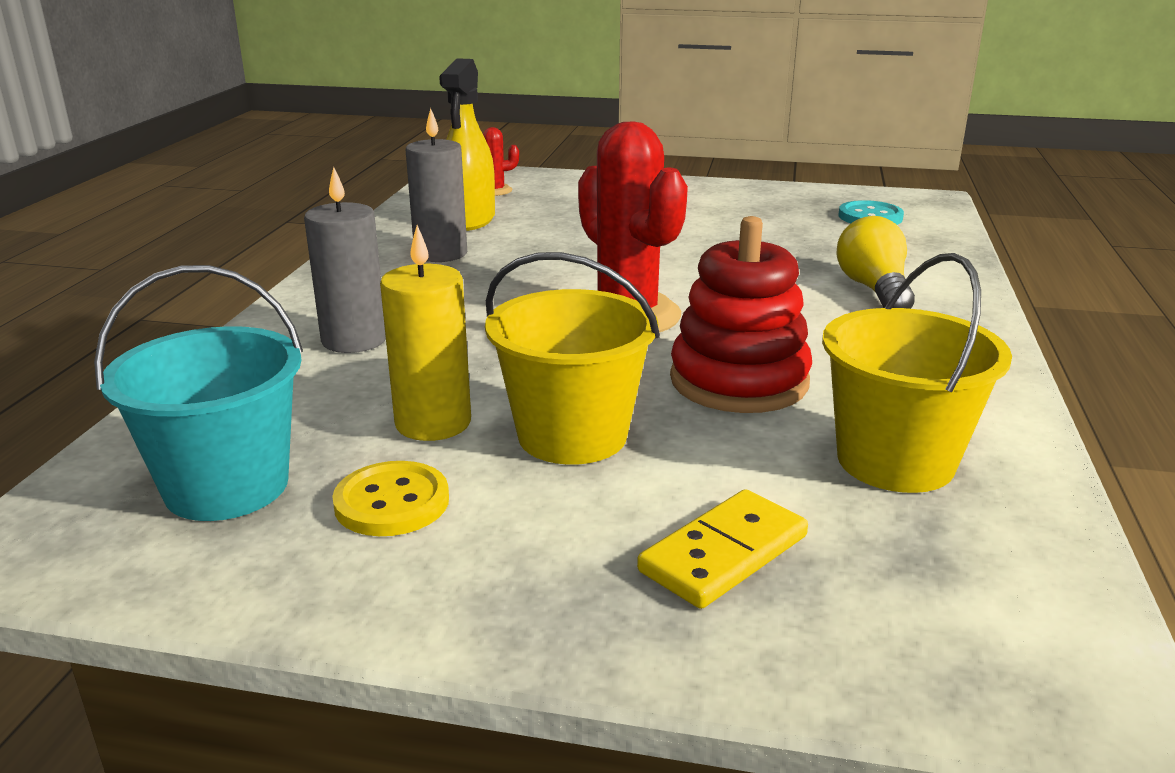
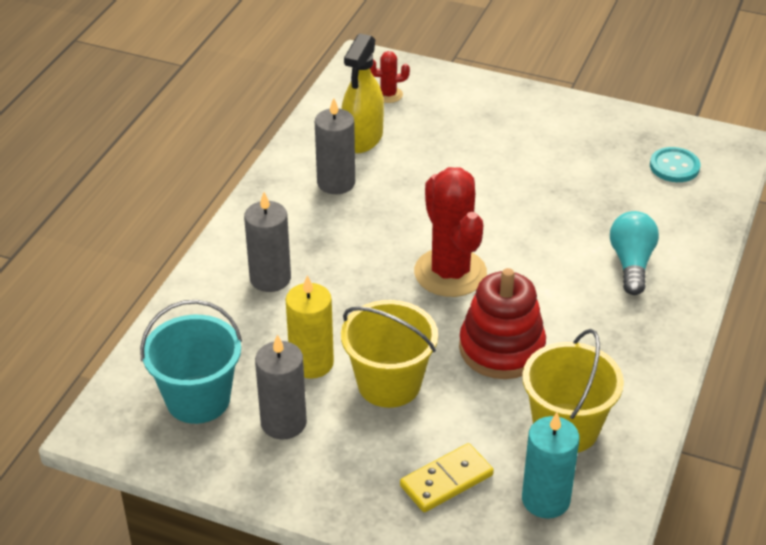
camera: 10 degrees right, 15 degrees up
yellow button [332,461,449,536] -> grey candle [255,334,307,440]
yellow light bulb [836,216,915,309] -> turquoise light bulb [610,211,659,295]
none -> turquoise candle [522,412,579,519]

